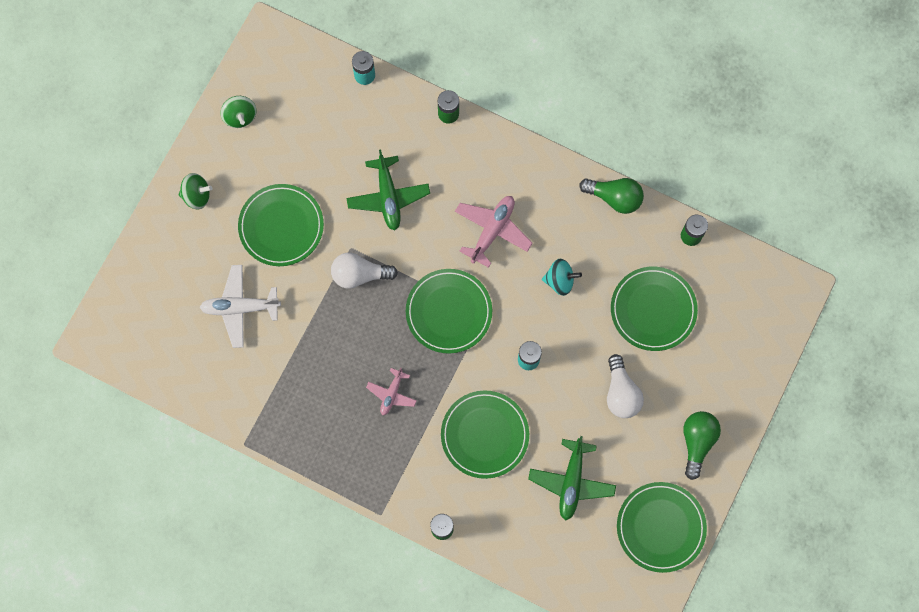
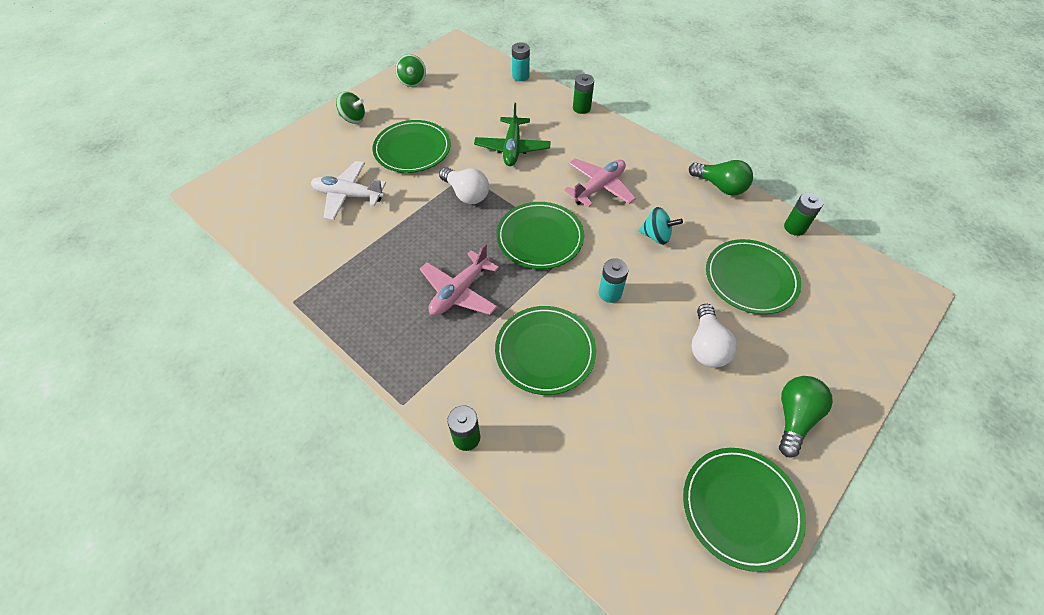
camera: 15 degrees right, 20 degrees down
white light bulb [331,253,398,289] -> white light bulb turned 150 degrees counterclockwise [439,167,489,204]
pink plane [366,367,416,415] -> pink plane [420,244,499,316], size x1.65
green plane [528,436,616,521] -> none

